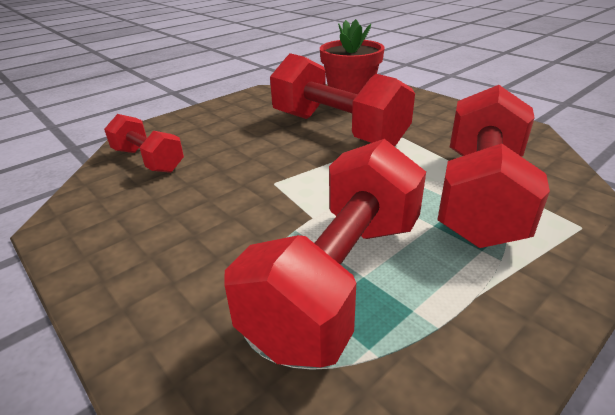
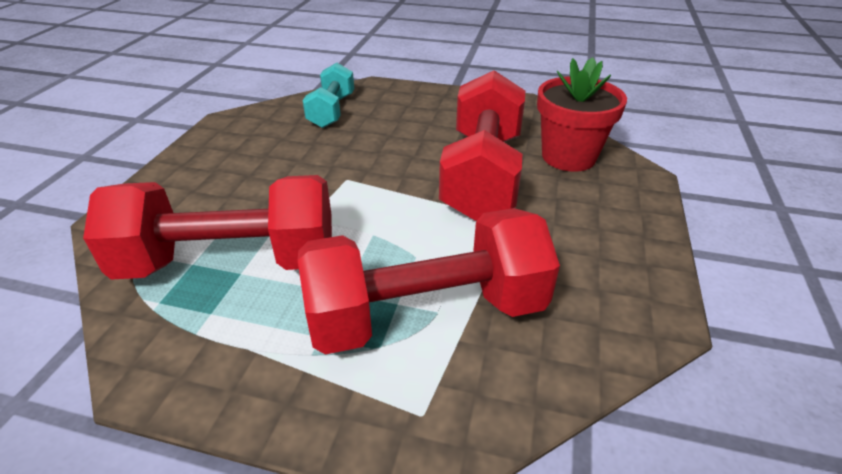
camera: 55 degrees right, 5 degrees up
red dumbbell [104,114,184,173] -> turquoise dumbbell [302,63,354,128]

